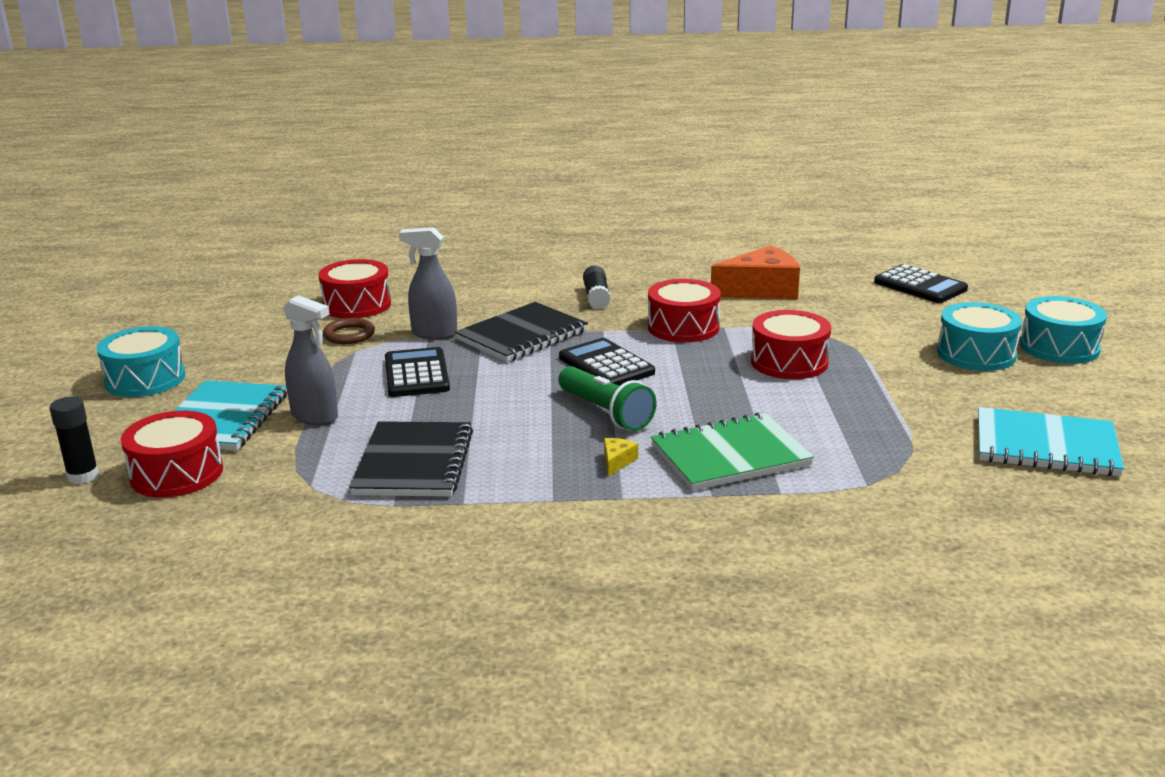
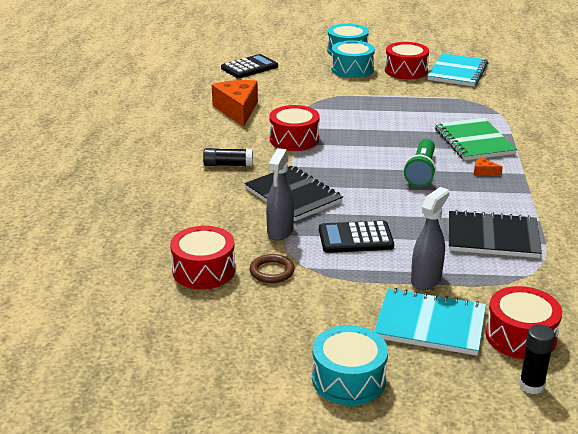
camera: 85 degrees left, 5 degrees up
green flashlight [558,366,657,431] -> green flashlight turned 135 degrees clockwise [404,139,436,187]
black calculator [559,338,655,386] -> none
yellow cheese [604,438,638,476] -> orange cheese [474,157,503,176]
red drum [751,310,831,379] -> red drum moved to [385,42,429,79]

